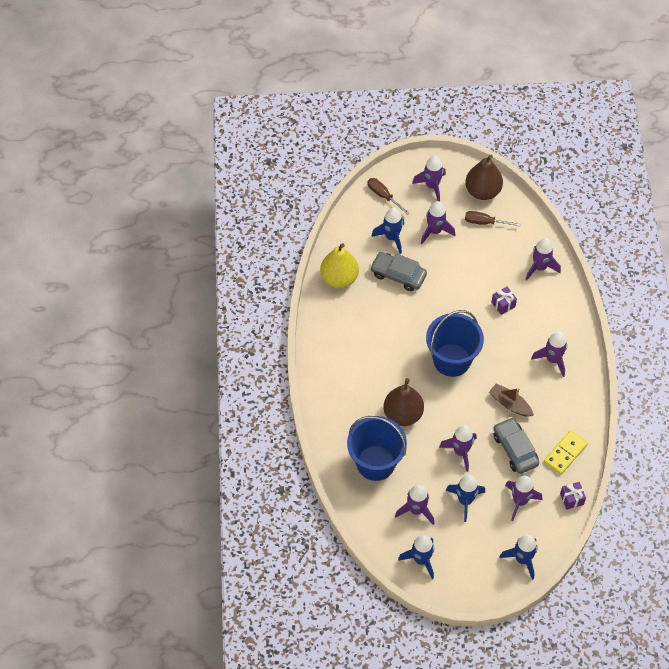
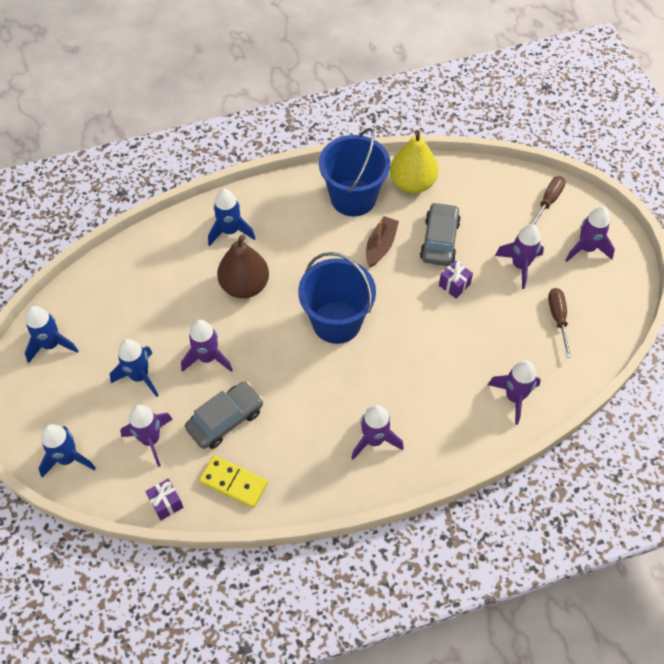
camera: 75 degrees right, 0 degrees up
blue bucket [347,416,407,481] -> blue bucket moved to [319,128,390,217]
blue rocket [371,208,404,254] -> blue rocket moved to [208,189,255,246]
purple rocket [395,485,434,525] -> none
brown pear [465,154,503,200] -> none
brown boat [489,383,534,417] -> brown boat moved to [366,216,399,267]
purple gift [492,287,517,315] -> purple gift moved to [439,260,473,298]

